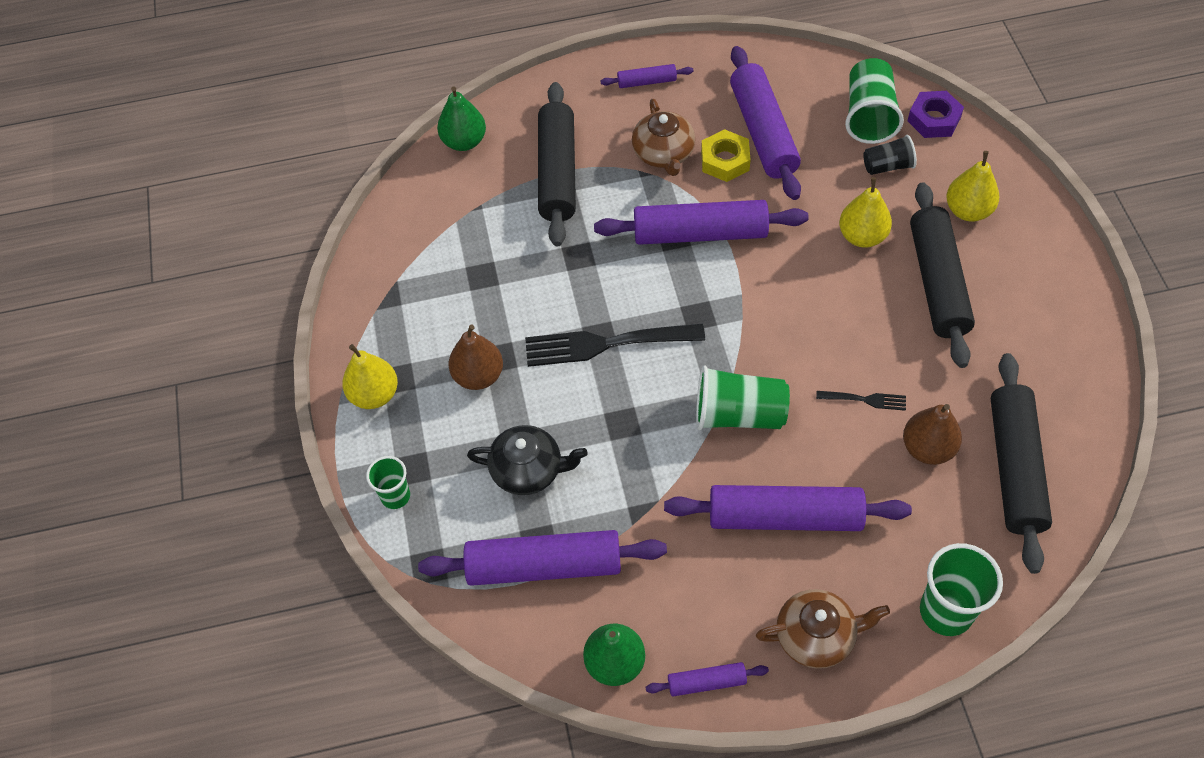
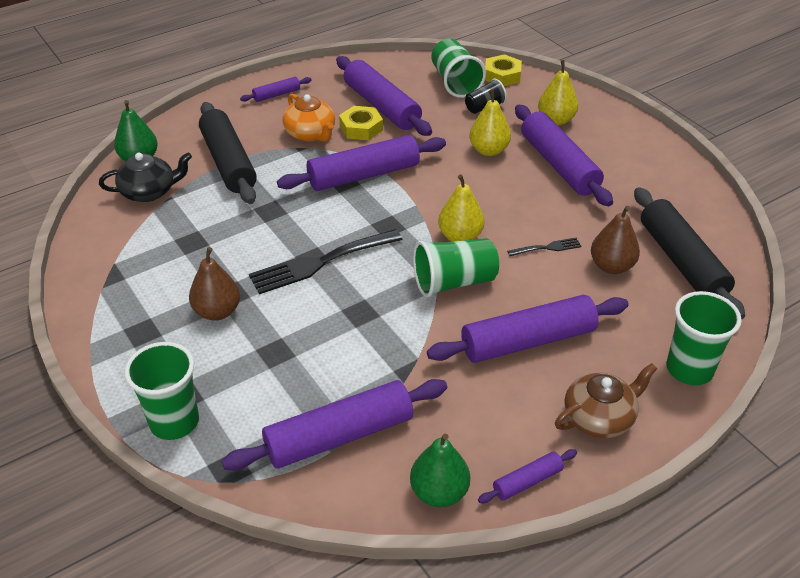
camera: 25 degrees left, 15 degrees down
yellow pear [342,344,398,409] -> yellow pear moved to [438,175,484,242]
green cup [366,456,410,509] -> green cup [124,342,199,440], size x1.67
black teapot [467,425,588,495] -> black teapot moved to [99,152,192,202]
brown teapot [632,99,695,176] -> orange teapot [283,94,335,141]
purple nut [908,91,964,138] -> yellow nut [485,54,522,86]
black rolling pin [910,182,975,368] -> purple rolling pin [515,105,613,206]

